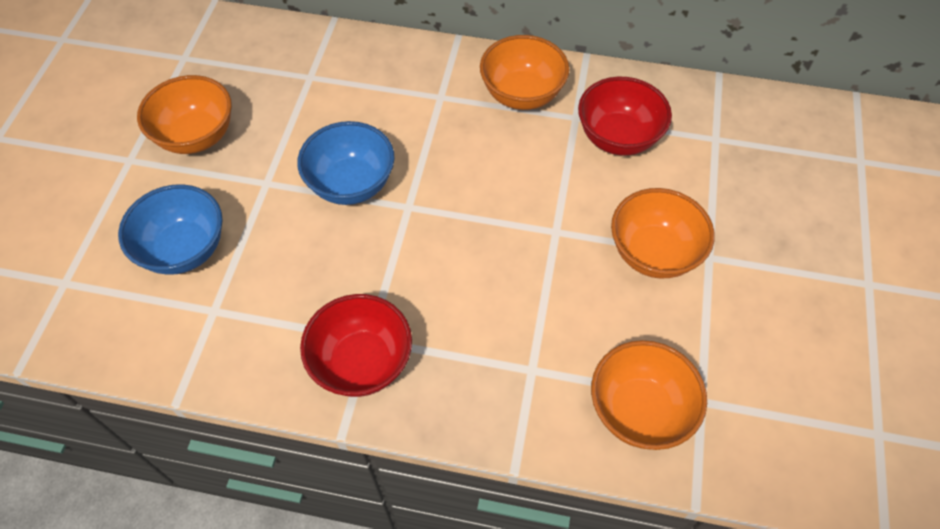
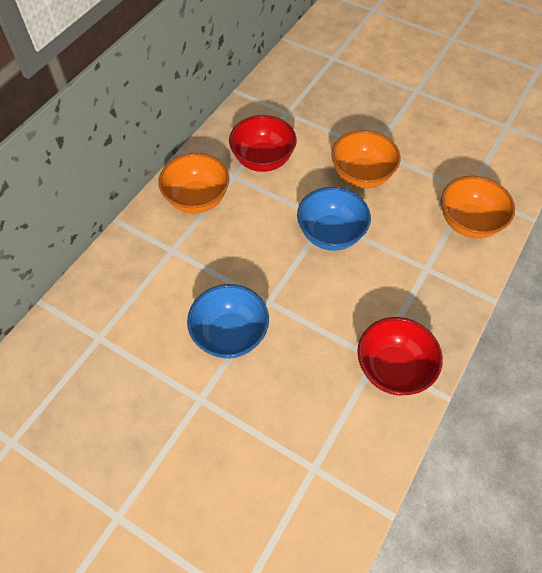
camera: 70 degrees left, 0 degrees up
blue bowl [118,184,223,275] -> blue bowl moved to [297,187,371,251]
orange bowl [137,75,232,154] -> none

